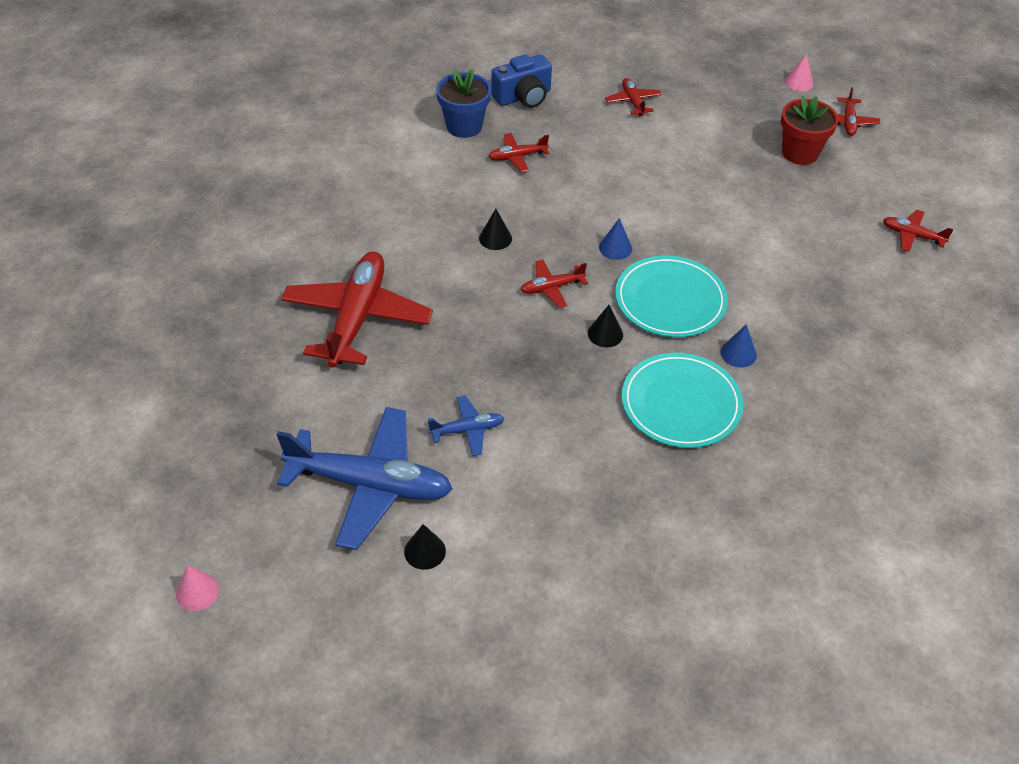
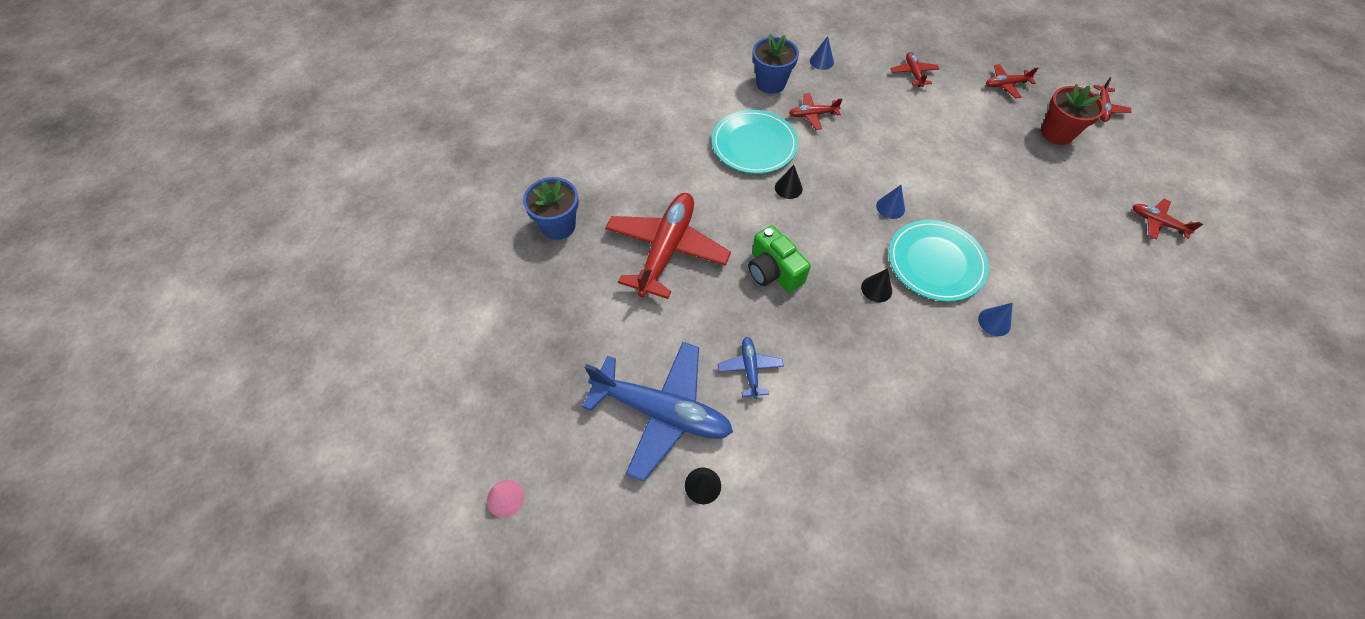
camera: 10 degrees right, 10 degrees up
blue plane [428,396,504,456] -> blue plane turned 90 degrees counterclockwise [718,337,784,399]
blue camera [491,54,552,108] -> blue cone [810,36,834,70]
red plane [520,260,588,308] -> red plane moved to [986,64,1038,98]
turquoise plate [622,353,743,448] -> turquoise plate moved to [712,110,798,174]
pink cone [785,53,814,92] -> none
none -> blue flower pot [523,177,579,240]
none -> green camera [748,225,811,293]

